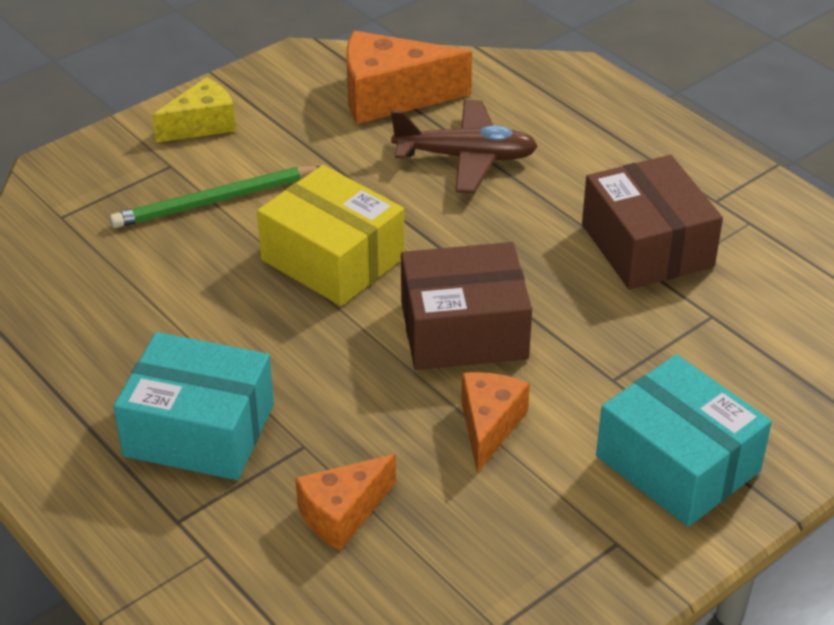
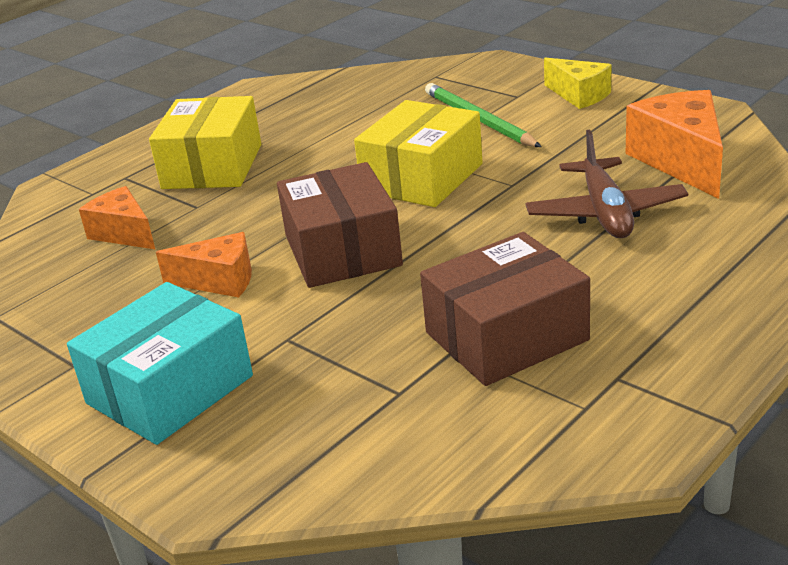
camera: 85 degrees right, 10 degrees down
turquoise box [113,332,274,480] -> yellow box [149,96,261,189]

